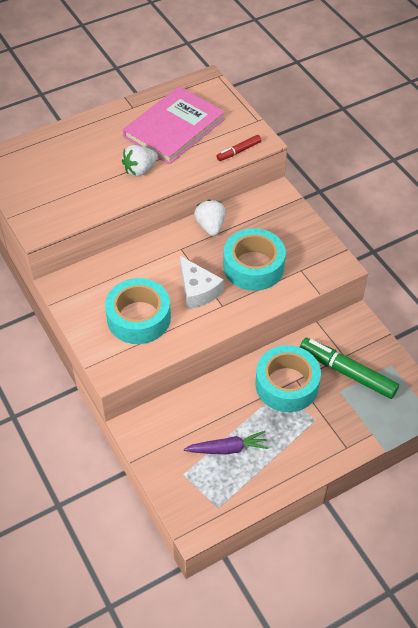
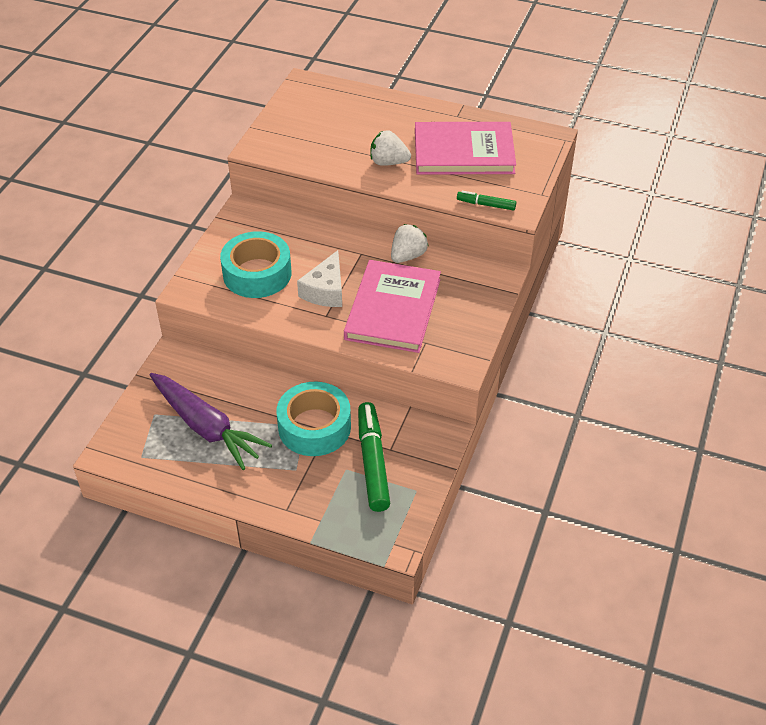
camera: 50 degrees right, 5 degrees down
purple carrot [184,431,269,454] -> purple carrot [150,373,272,470], size x1.74
red marker [216,135,261,161] -> green marker [457,191,516,211]
turquoise tape [223,228,286,291] -> pink book [344,260,441,353]

